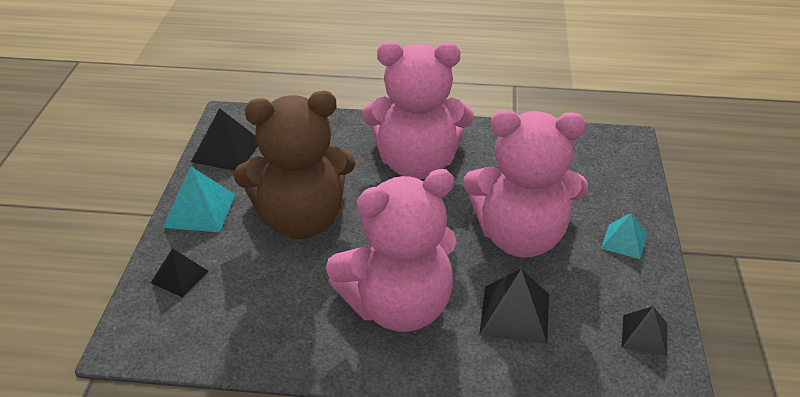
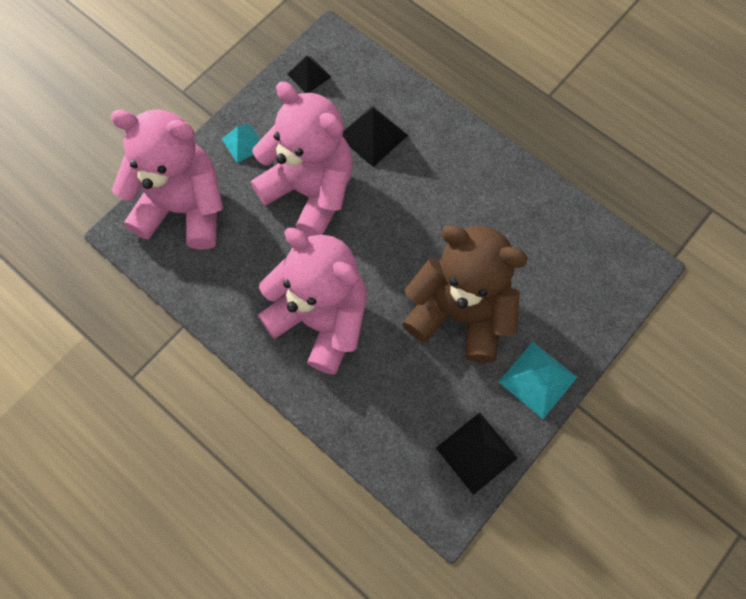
camera: 145 degrees left, 30 degrees up
black pyramid [151,248,208,297] -> none
pink teddy bear [326,169,457,332] -> pink teddy bear moved to [110,109,223,250]

